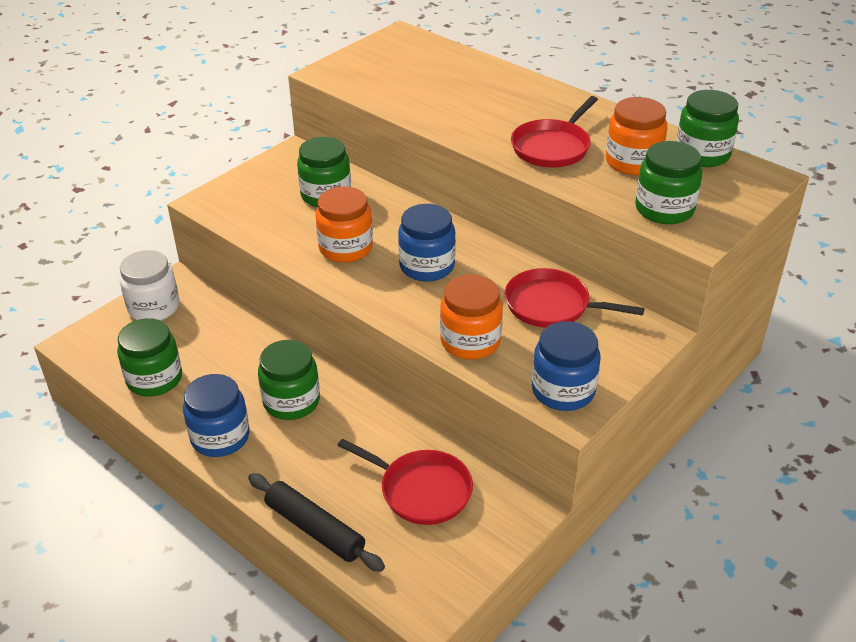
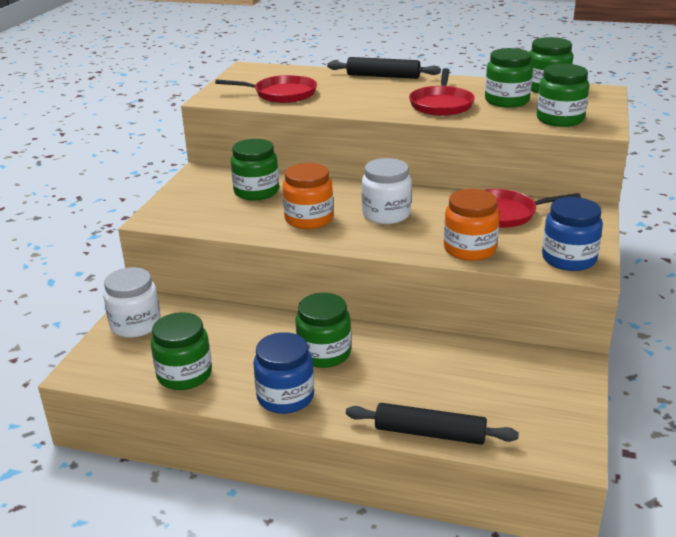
camera: 25 degrees left, 10 degrees down
red pan [337,438,473,525] -> red pan moved to [215,75,317,103]
blue jar [398,204,456,282] -> white jar [362,158,412,224]
orange jar [606,97,667,175] -> green jar [485,48,533,108]
none -> black rolling pin [327,57,441,79]

